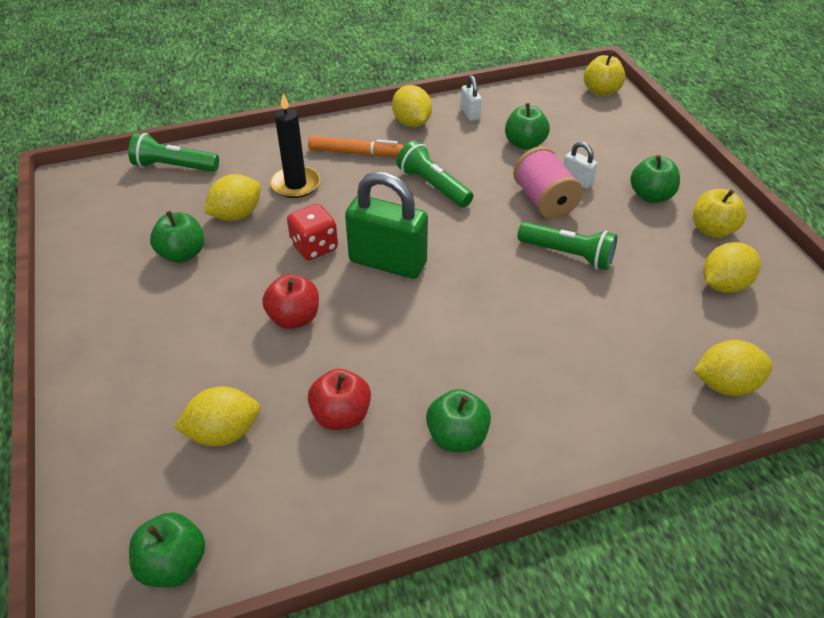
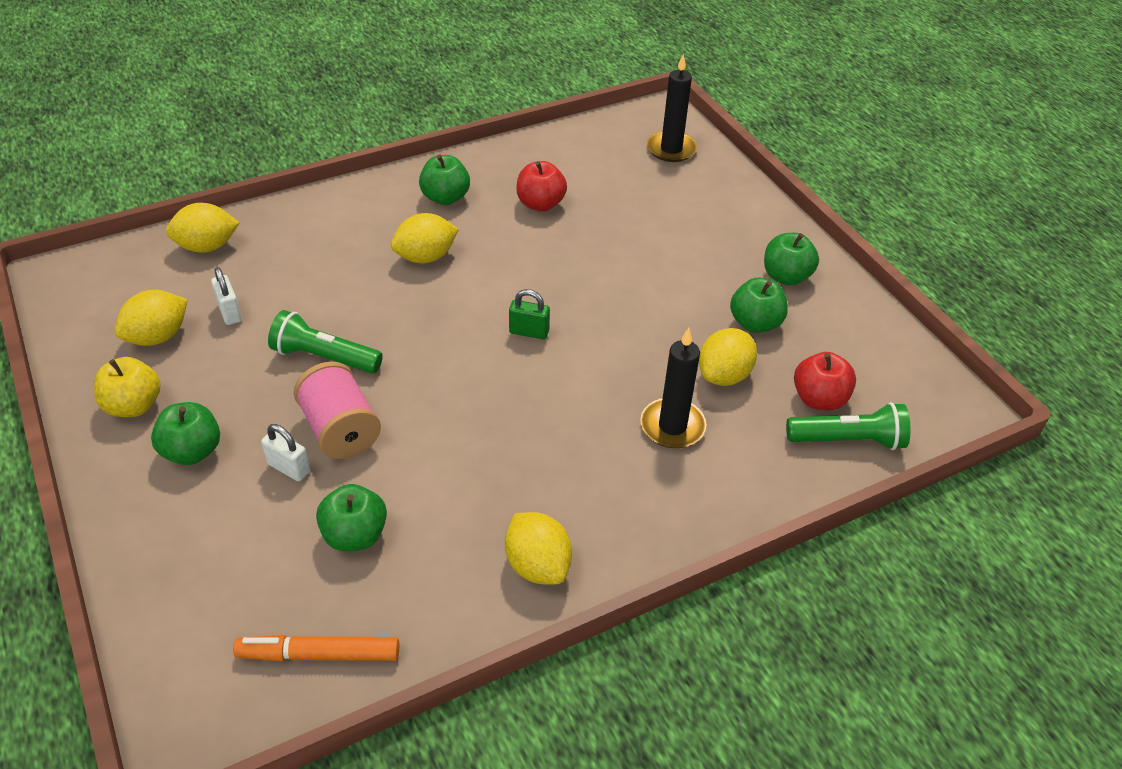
camera: 170 degrees right, 0 degrees up
green apple [129,512,205,588] -> green apple moved to [764,233,819,286]
yellow lemon [174,387,260,446] -> yellow lemon moved to [391,213,459,263]
red apple [262,274,319,329] -> red apple moved to [794,352,856,411]
red dice [287,204,338,260] -> none
orange marker [308,136,404,156] -> orange marker moved to [233,635,399,661]
green padlock [345,172,428,279] -> green padlock [509,289,550,339], size x0.46
green flashlight [396,141,473,208] -> none
white padlock [461,75,482,121] -> white padlock moved to [211,267,242,325]
yellow apple [584,52,625,96] -> none
none -> black candle [647,54,697,162]

